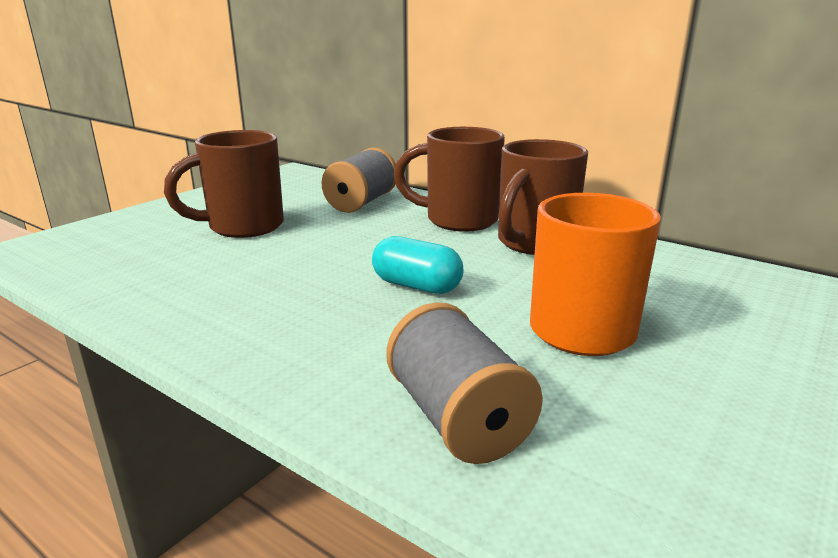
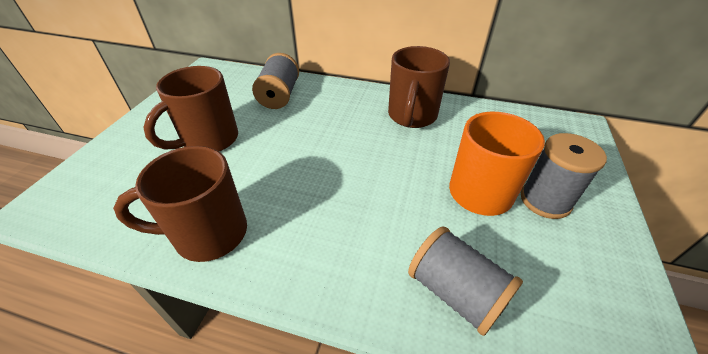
camera: 20 degrees left, 20 degrees up
turquoise capsule [372,236,463,294] -> none
brown mug [394,127,505,232] -> brown mug moved to [113,146,247,262]
none -> grey spool [521,133,607,219]

